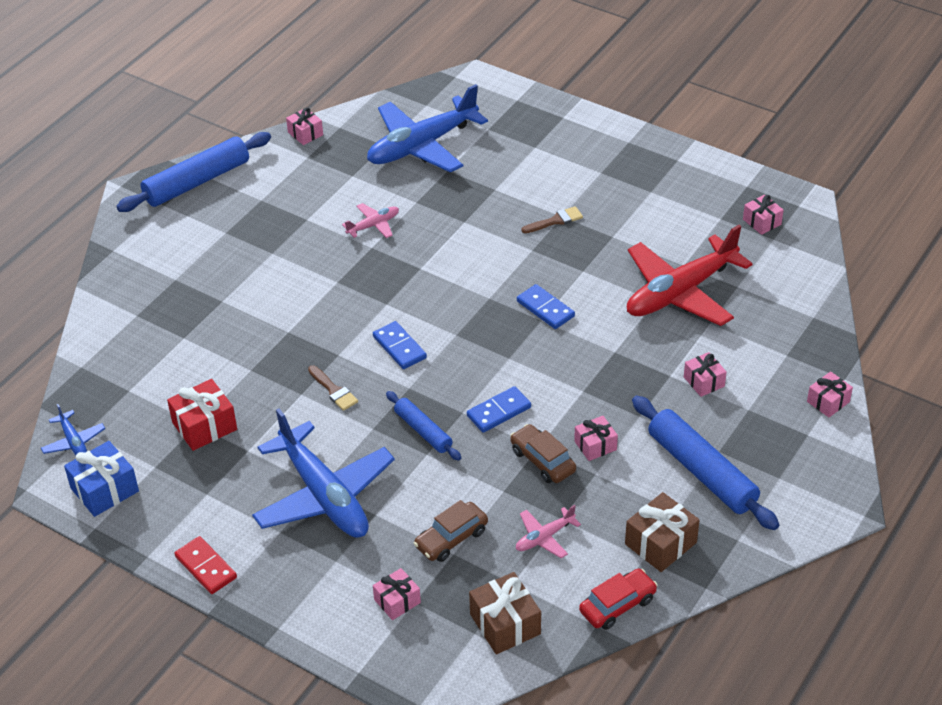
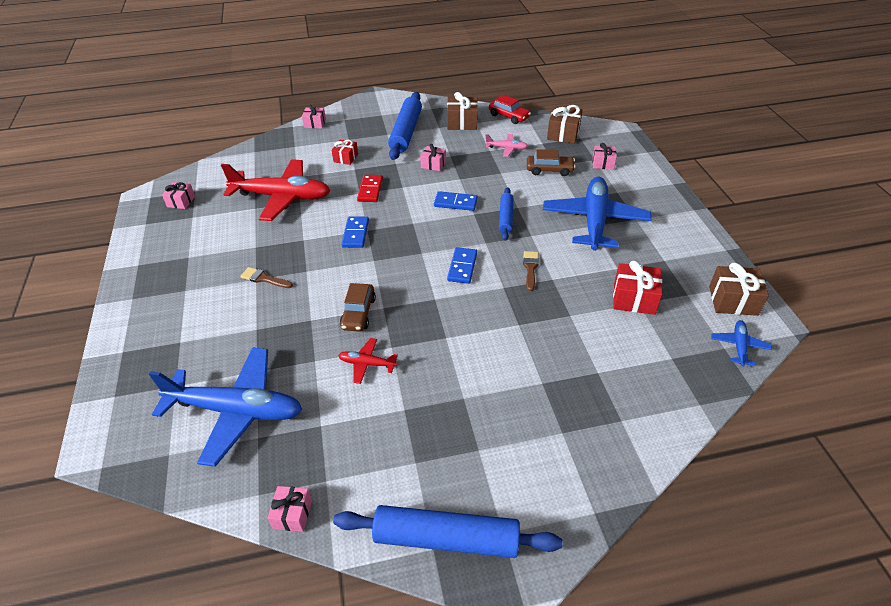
camera: 135 degrees left, 0 degrees up
blue gift [64,441,139,517] -> brown gift [709,263,769,316]
red domino [174,536,237,594] -> red domino moved to [357,175,383,202]
pink plane [342,203,399,238] -> red plane [338,338,398,384]
brown car [510,424,576,483] -> brown car moved to [340,283,376,332]
red car [579,569,658,630] -> red car turned 150 degrees counterclockwise [489,94,531,124]
pink gift [684,352,727,397] -> red gift [332,140,358,165]

